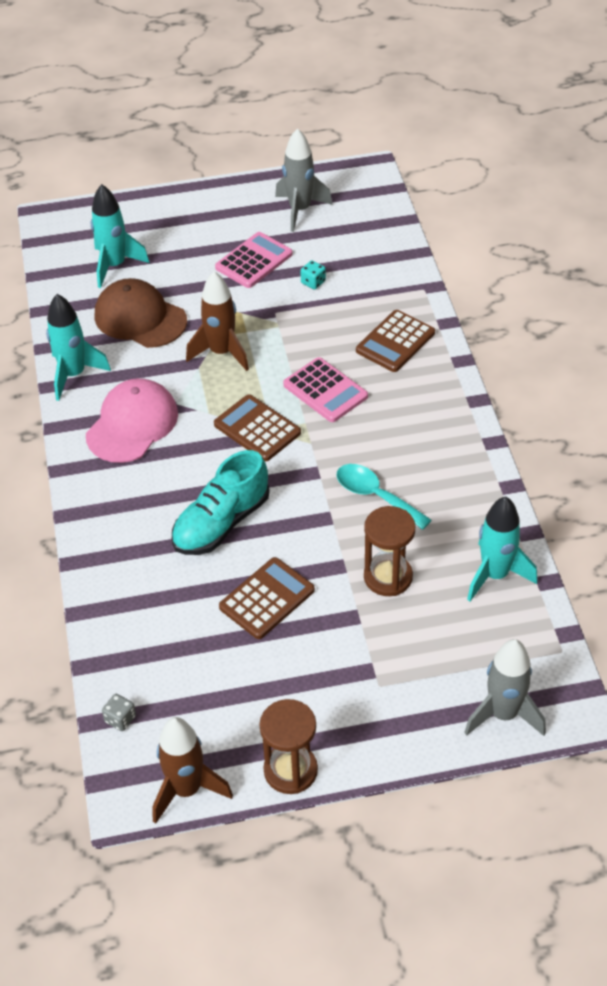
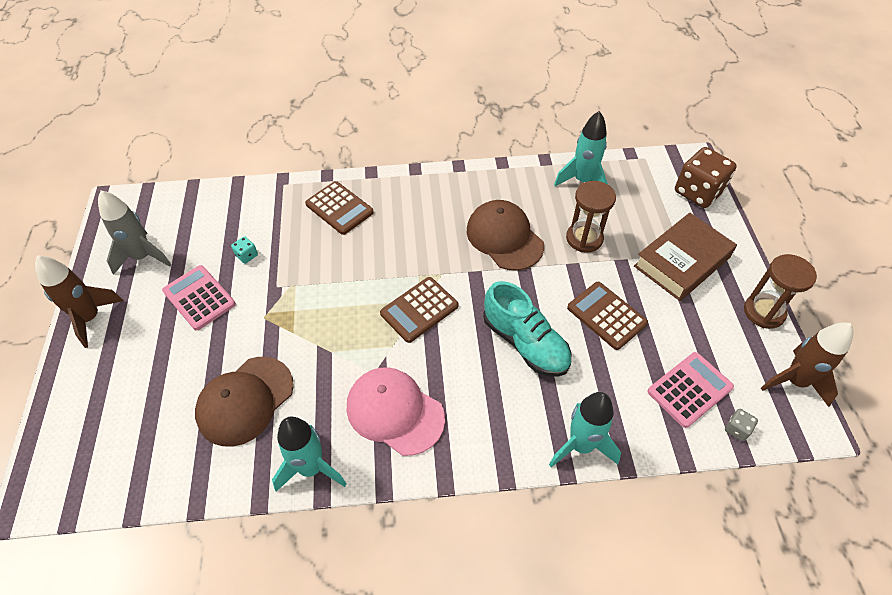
camera: 85 degrees left, 5 degrees up
turquoise rocket [91,184,149,288] -> turquoise rocket moved to [549,392,621,467]
brown rocket [186,271,249,371] -> brown rocket moved to [35,255,123,348]
pink calculator [283,357,368,422] -> pink calculator moved to [647,352,734,428]
turquoise spoon [337,464,432,530] -> brown cap [467,200,544,271]
grey rocket [464,639,546,736] -> brown dice [675,147,737,208]
none -> brown book [634,213,737,301]

